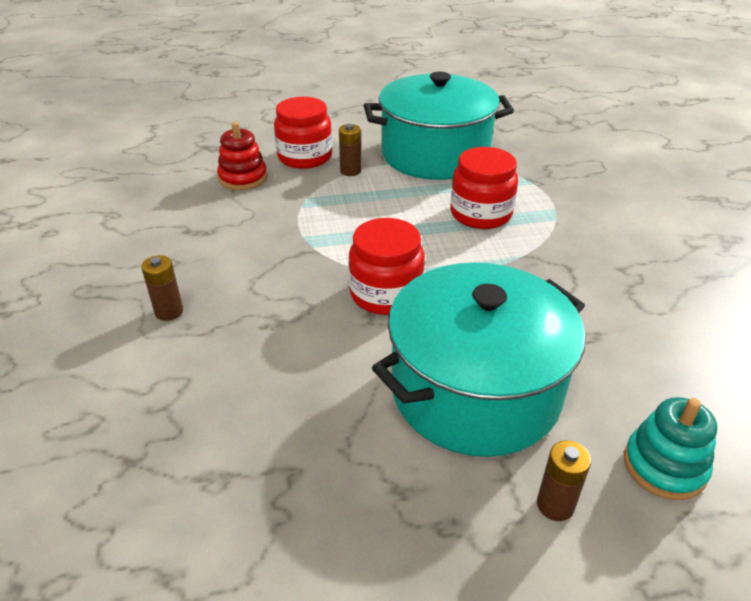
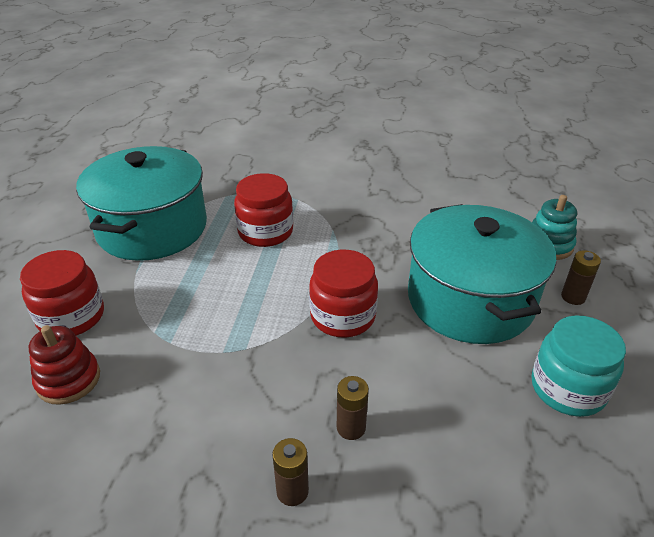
camera: 70 degrees left, 0 degrees up
brown battery [339,124,361,176] -> brown battery moved to [337,376,369,440]
none -> turquoise jar [532,315,626,417]

